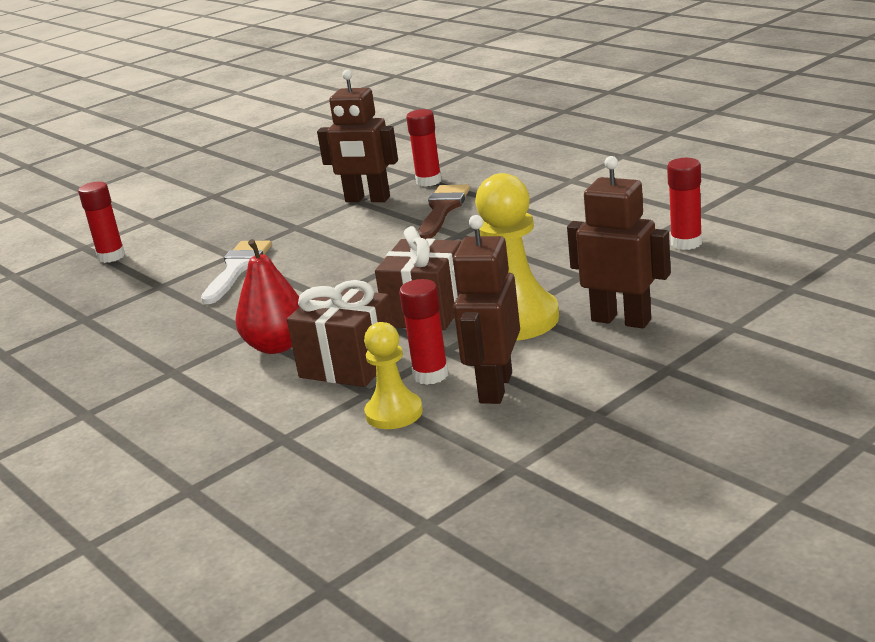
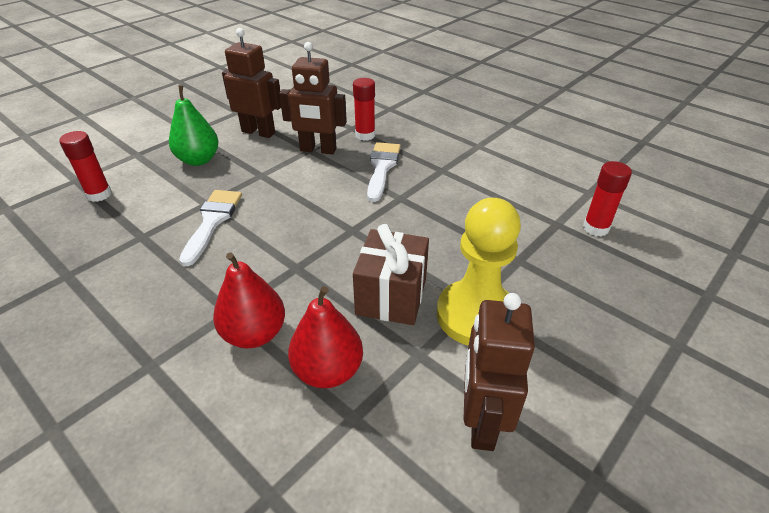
camera: 10 degrees left, 15 degrees up
brown gift [287,280,394,387] -> red pear [288,286,363,388]
yellow pawn [364,322,423,429] -> none
red glue stick [399,279,448,385] -> none
brown brush [418,185,470,239] -> white brush [367,142,401,202]
brown robot [567,156,671,328] -> brown robot moved to [222,28,281,138]
none -> green pear [169,85,219,166]

